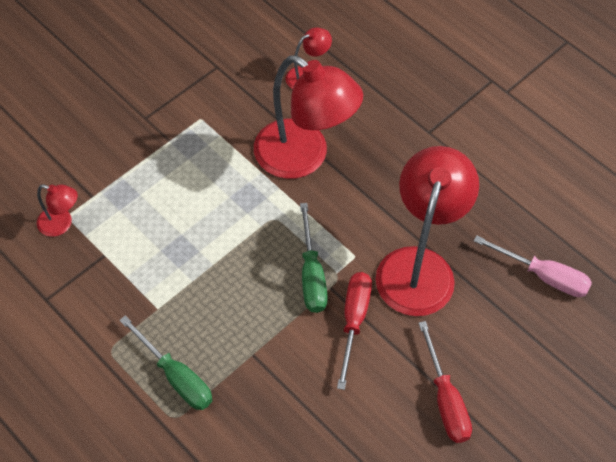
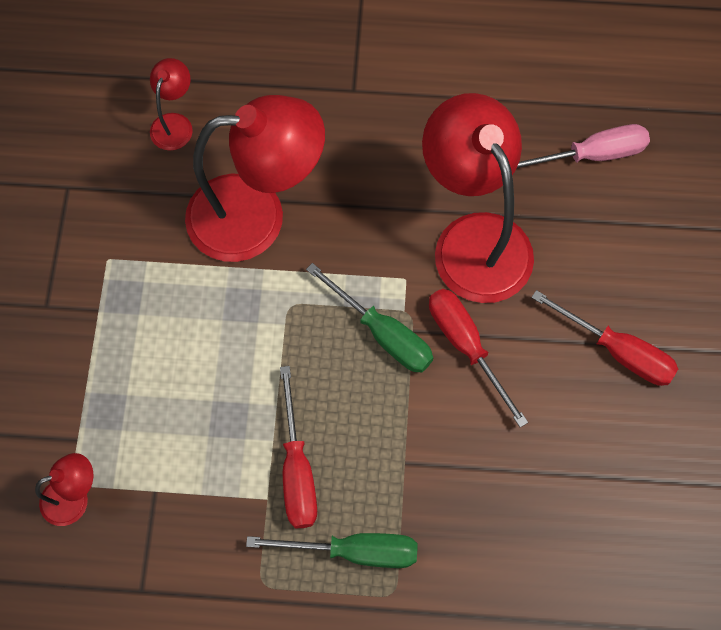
camera: 40 degrees left, 10 degrees up
none -> red screwdriver [280,366,317,528]

